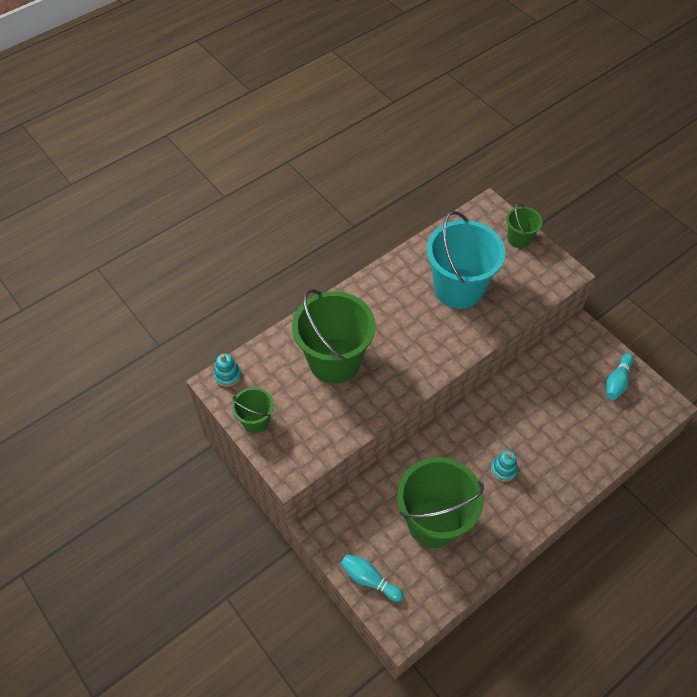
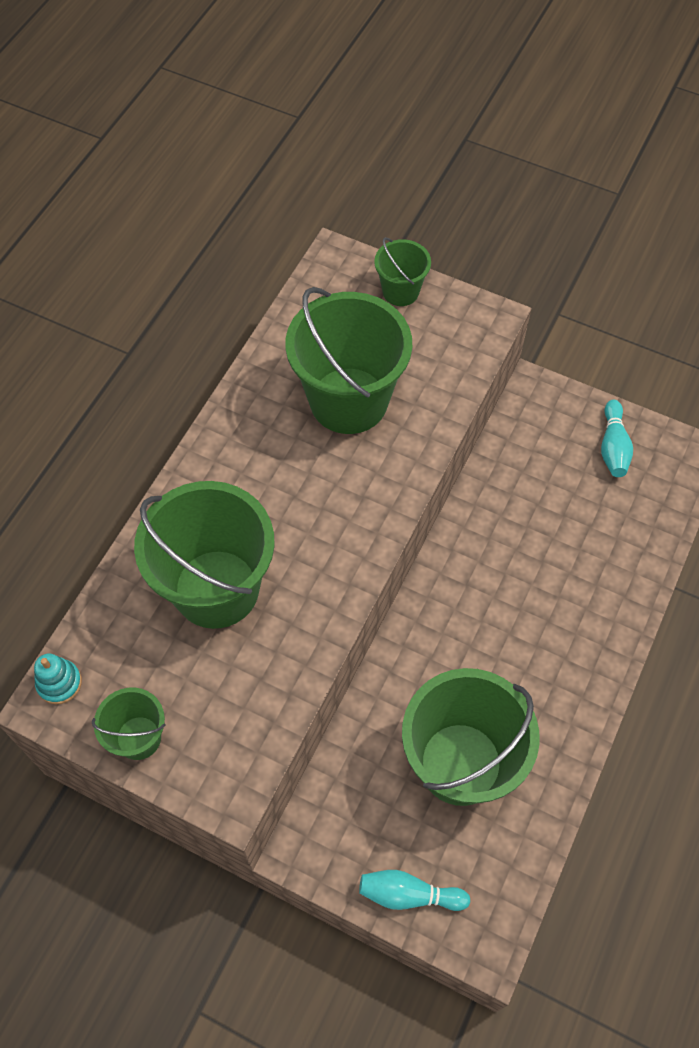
camera: 25 degrees left, 5 degrees up
turquoise bucket [427,211,505,309] -> green bucket [285,287,412,434]
turquoise stacking toy [491,451,518,482] -> none

